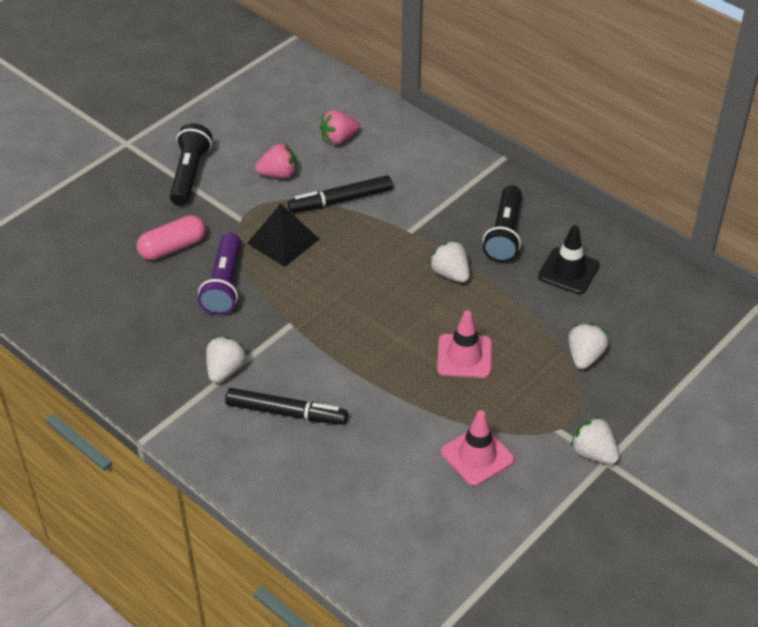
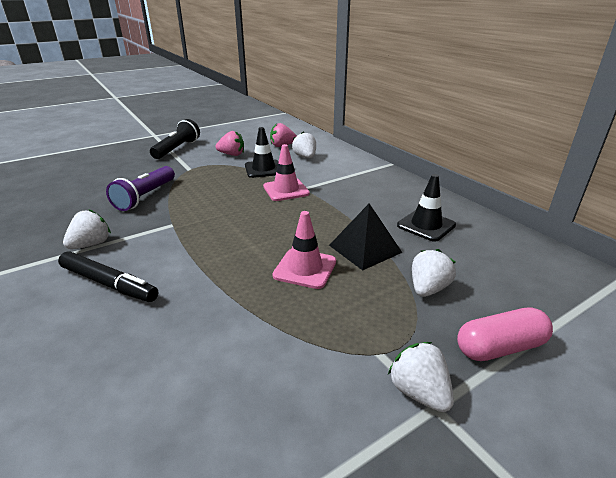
camera: 15 degrees right, 15 degrees down
pink capsule [137,215,206,260] -> pink capsule moved to [457,307,553,361]
black pyramid [247,204,320,267] -> black pyramid moved to [329,203,402,270]
black marker [288,175,393,213] -> black traffic cone [245,127,278,178]
white strawberry [429,241,470,283] -> white strawberry moved to [292,132,316,158]
pink traffic cone [441,410,514,486] -> pink traffic cone moved to [263,144,310,201]
black flashlight [483,185,522,262] -> none

